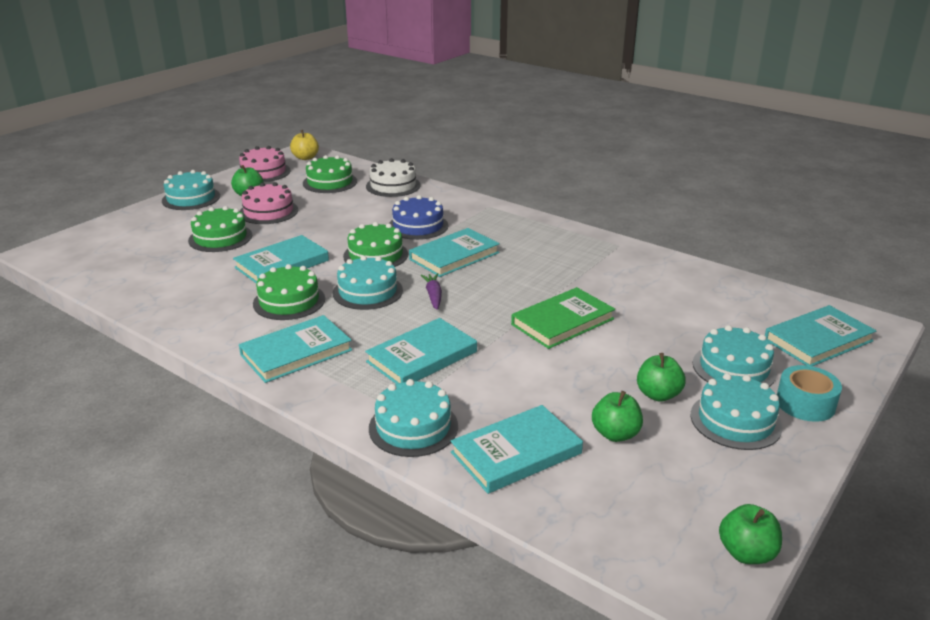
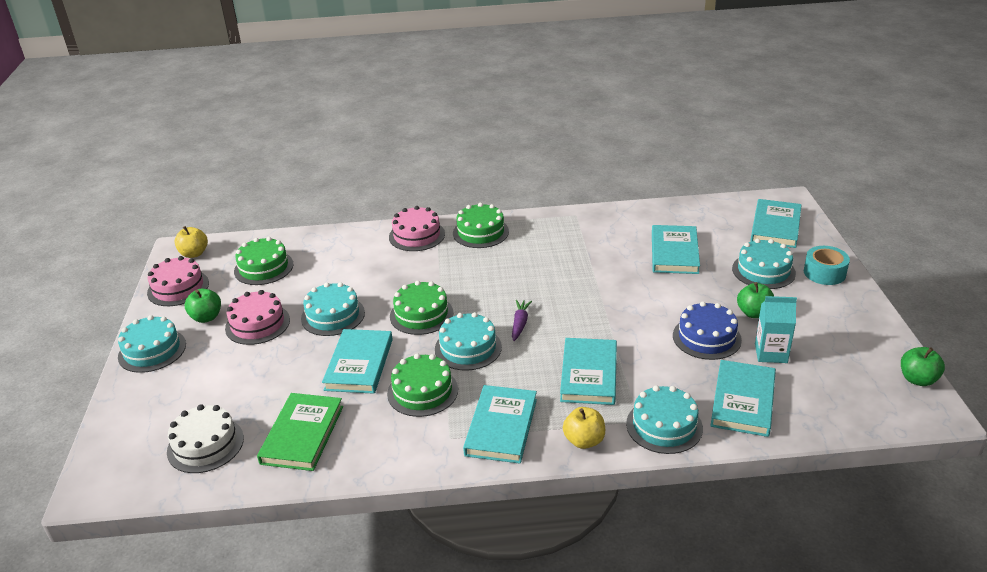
camera: 40 degrees left, 5 degrees up
green cake [188,206,252,252] -> green cake moved to [453,203,509,248]
white cake [366,158,421,197] -> white cake moved to [167,404,244,473]
blue cake [389,195,448,240] -> blue cake moved to [673,301,742,360]
turquoise book [409,228,500,277] -> turquoise book moved to [652,225,700,274]
purple carrot [421,273,442,310] -> purple carrot turned 60 degrees clockwise [512,300,532,341]
green book [511,287,615,349] -> green book moved to [257,393,343,471]
green apple [592,391,643,442] -> turquoise carton [755,296,797,363]
turquoise cake [691,373,783,450] -> turquoise cake moved to [301,282,365,336]
none -> pink cake [389,206,445,251]
none -> yellow apple [563,407,605,449]

